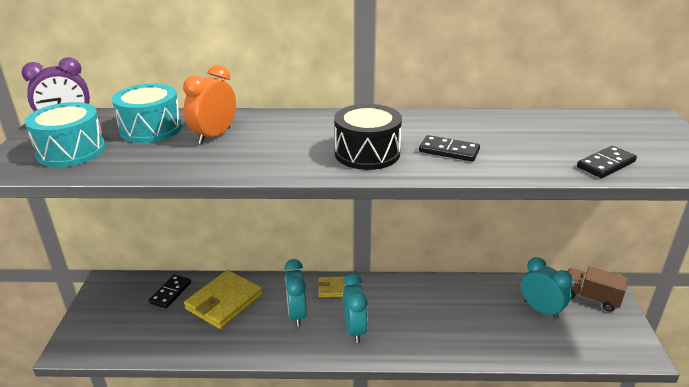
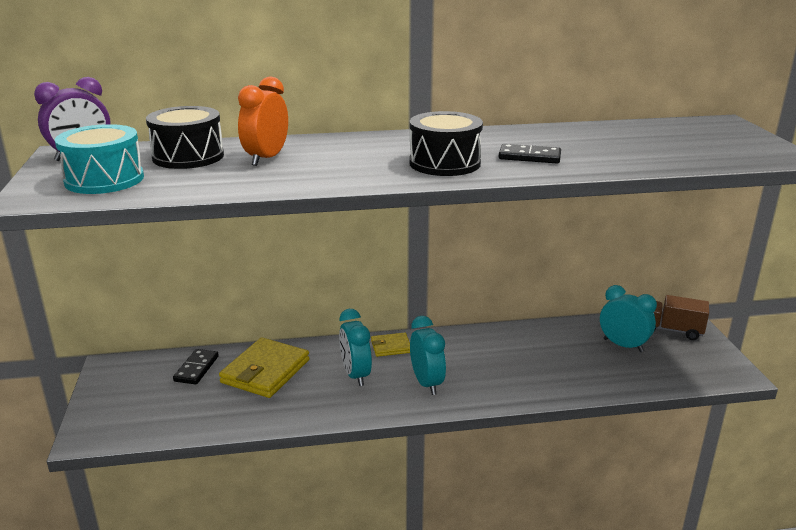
camera: 10 degrees left, 5 degrees down
turquoise drum [112,84,182,143] -> black drum [146,106,224,169]
black domino [577,146,637,178] -> none

